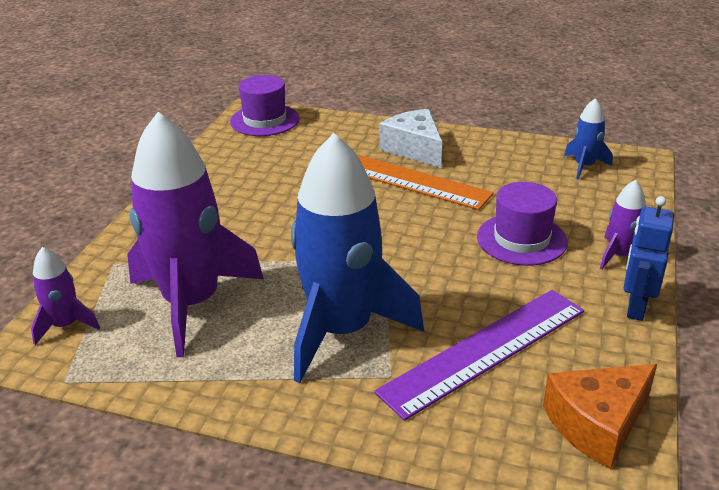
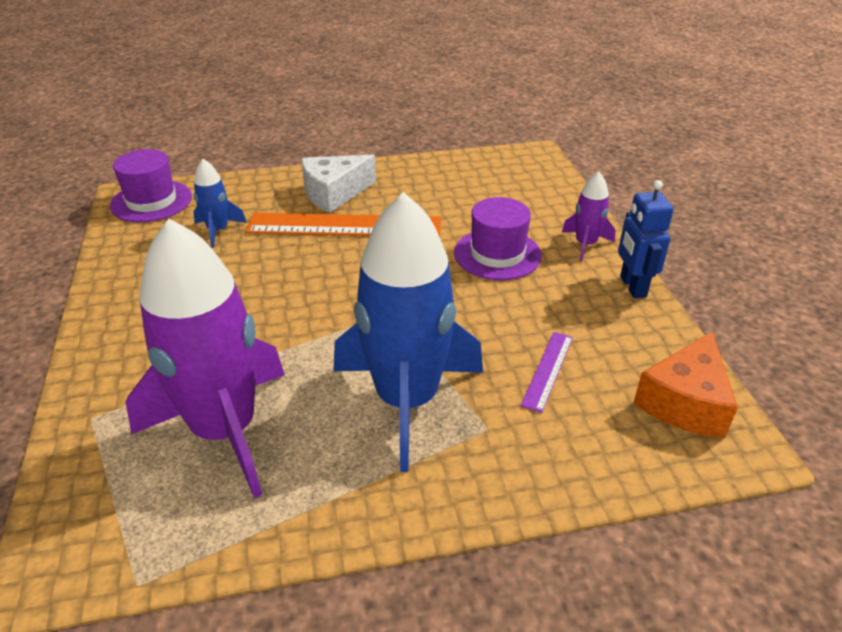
camera: 30 degrees left, 5 degrees up
purple rocket [31,247,100,345] -> none
purple ruler [374,290,584,421] -> purple ruler [521,332,573,413], size x0.47
white cheese [379,109,442,168] -> white cheese turned 60 degrees counterclockwise [301,155,376,213]
blue rocket [564,98,613,180] -> blue rocket moved to [193,159,247,248]

